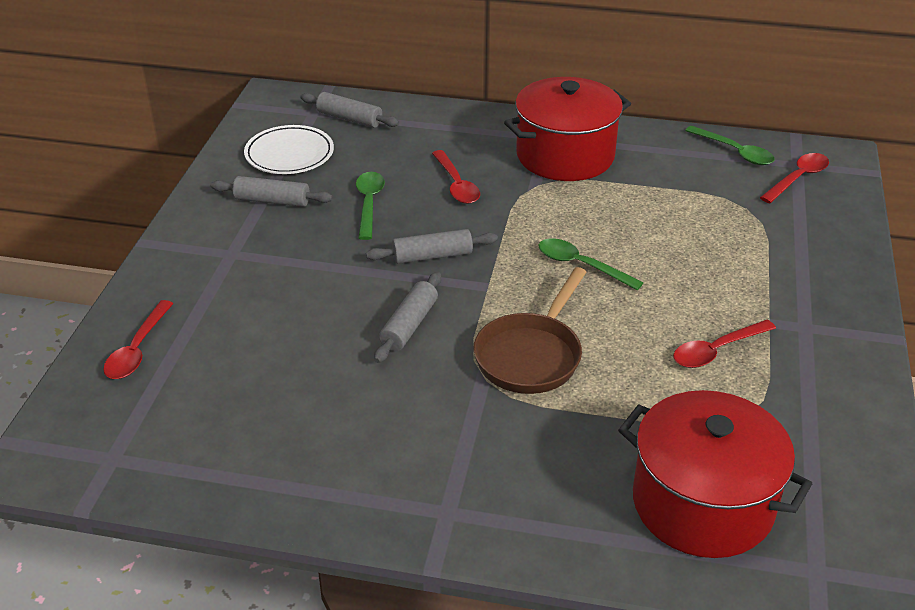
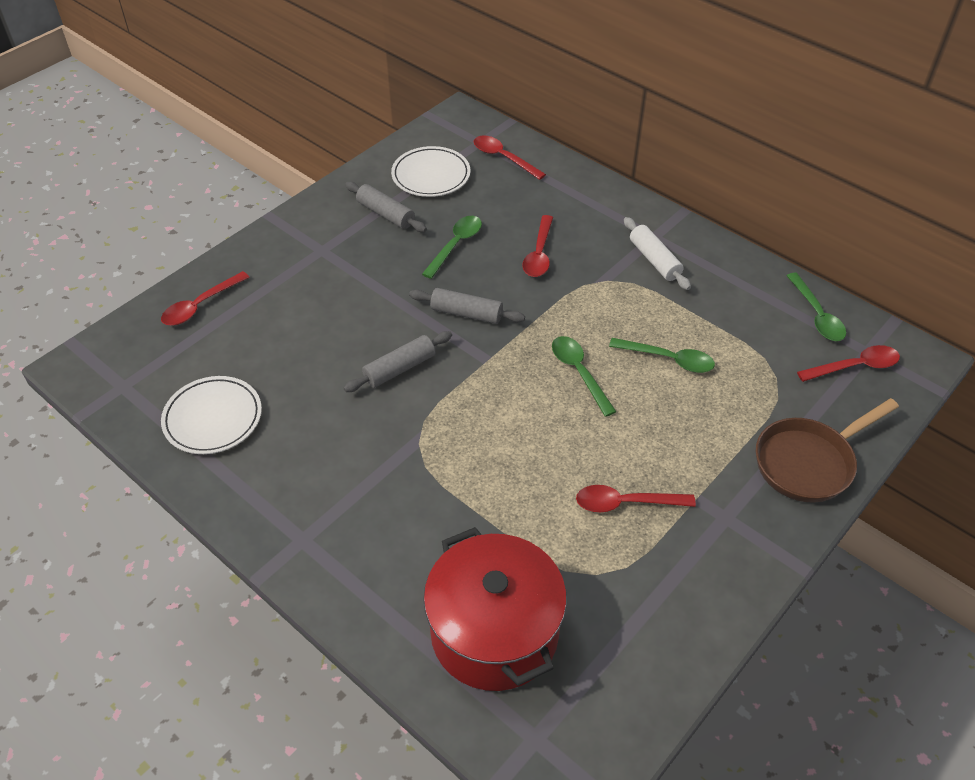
camera: 30 degrees right, 10 degrees up
grey rolling pin [300,92,399,128] -> red spoon [474,136,546,180]
brown pan [473,267,586,394] -> brown pan moved to [756,398,899,503]
red pot [504,77,631,181] -> white rolling pin [624,217,691,290]
none -> white plate [161,376,262,454]
none -> green spoon [609,338,715,373]

